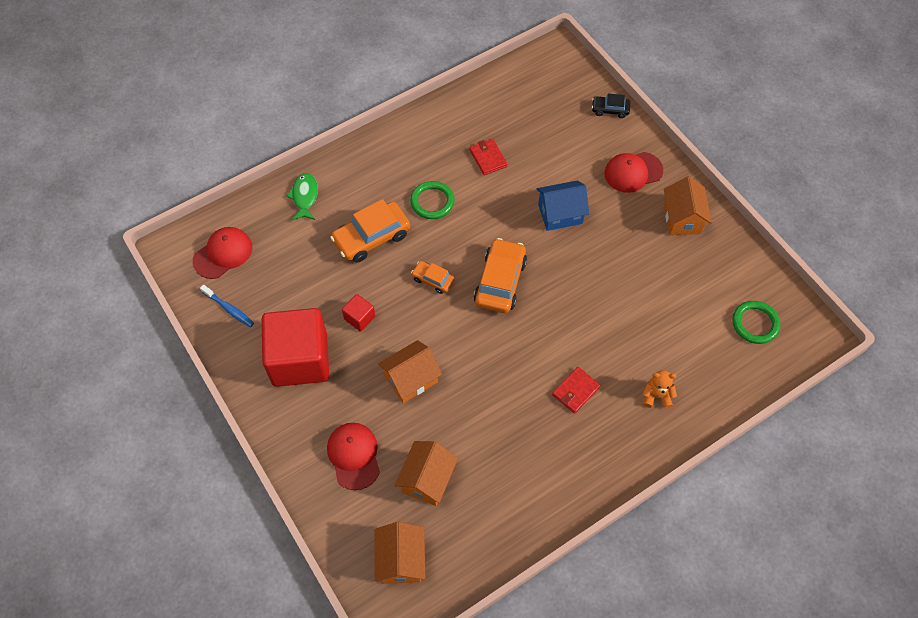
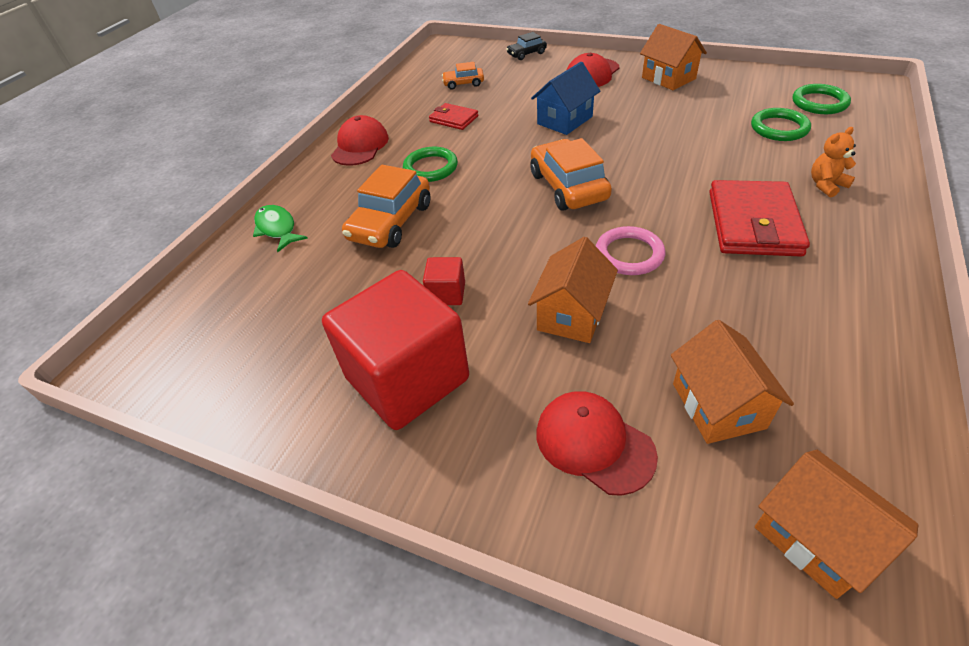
camera: 30 degrees left, 15 degrees down
red cap [193,227,252,279] -> red cap moved to [331,115,389,166]
blue toothbrush [200,285,254,327] -> none
orange car [411,261,455,294] -> orange car moved to [442,62,484,90]
red wallet [552,367,600,414] -> red wallet [709,180,810,257], size x1.88
none -> pink ring [596,226,665,275]
none -> green ring [751,108,811,141]

